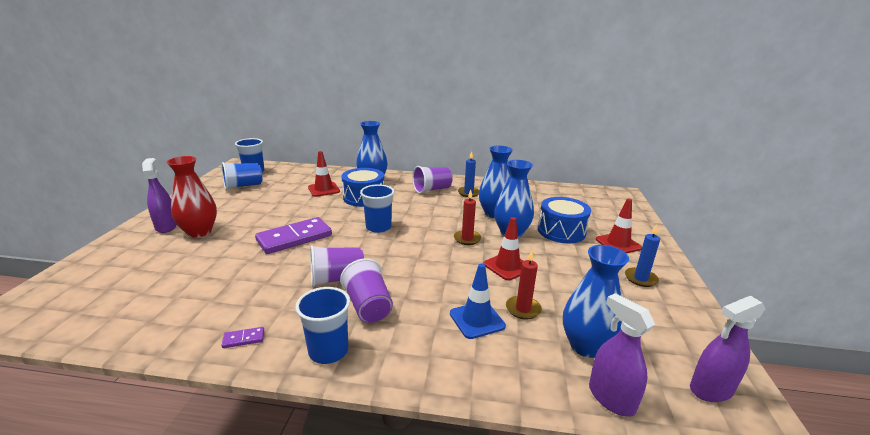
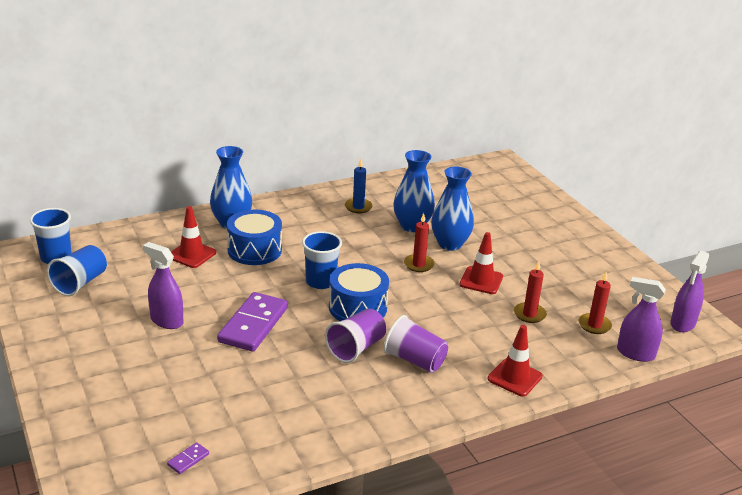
camera: 35 degrees left, 5 degrees up
purple spray bottle [142,158,177,233] -> purple spray bottle moved to [143,242,183,329]
red vase [167,156,217,237] -> none
purple domino [222,327,264,348] -> purple domino moved to [167,442,209,474]
blue cup [295,287,350,364] -> none
purple cup [413,166,453,194] -> none
blue traffic cone [450,264,506,339] -> none
blue drum [538,197,591,243] -> blue drum moved to [329,263,389,321]
blue vase [563,245,629,358] -> red candle [579,272,612,334]
red traffic cone [596,198,642,253] -> red traffic cone moved to [488,325,543,397]
blue candle [625,224,660,287] -> none

